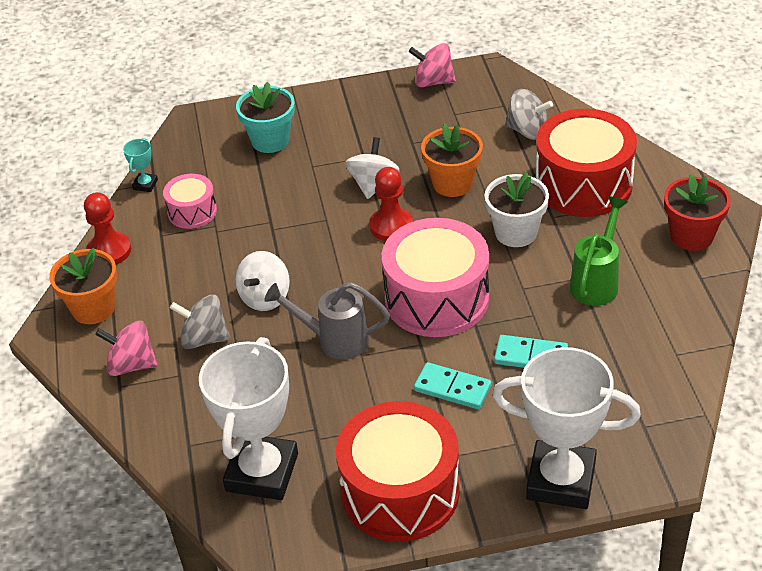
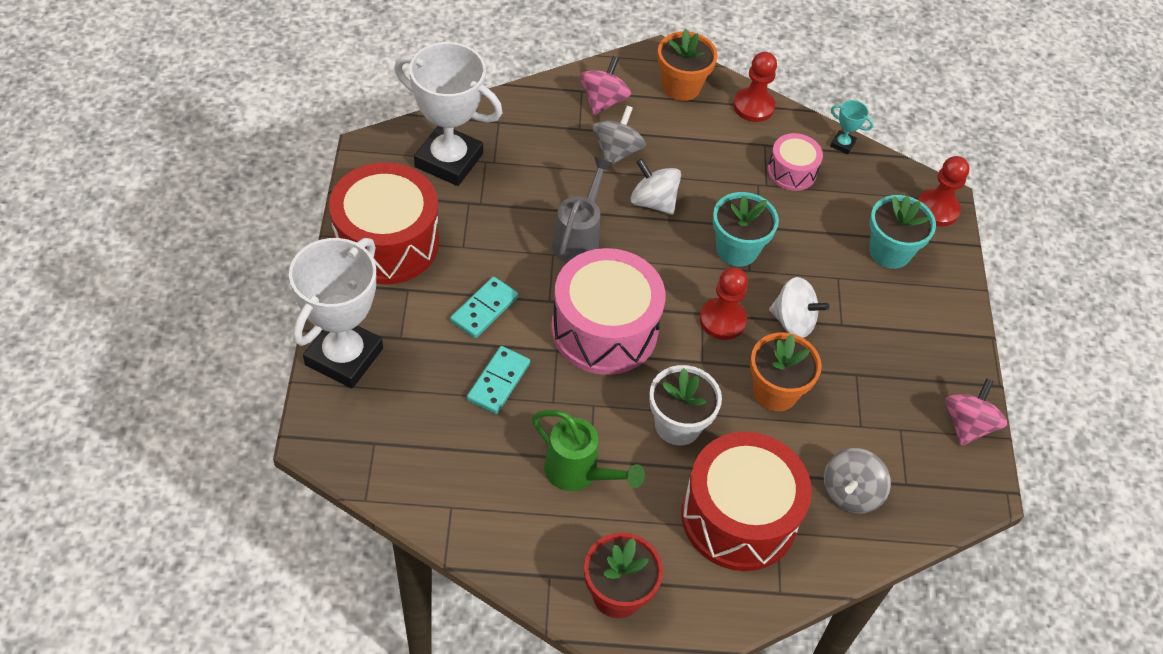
camera: 95 degrees right, 10 degrees up
none -> turquoise flower pot [713,192,779,266]
none -> red pawn [918,156,969,226]

